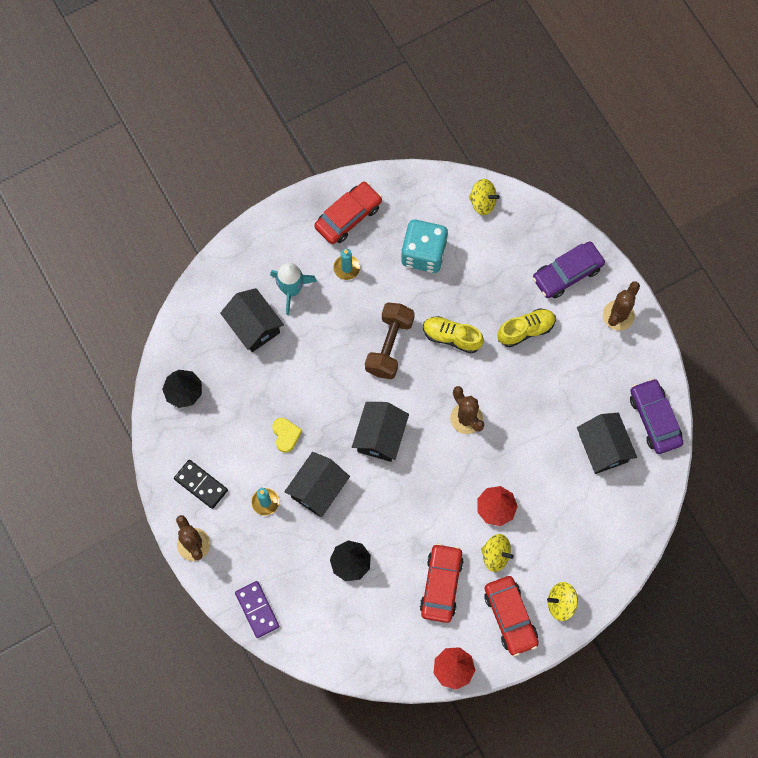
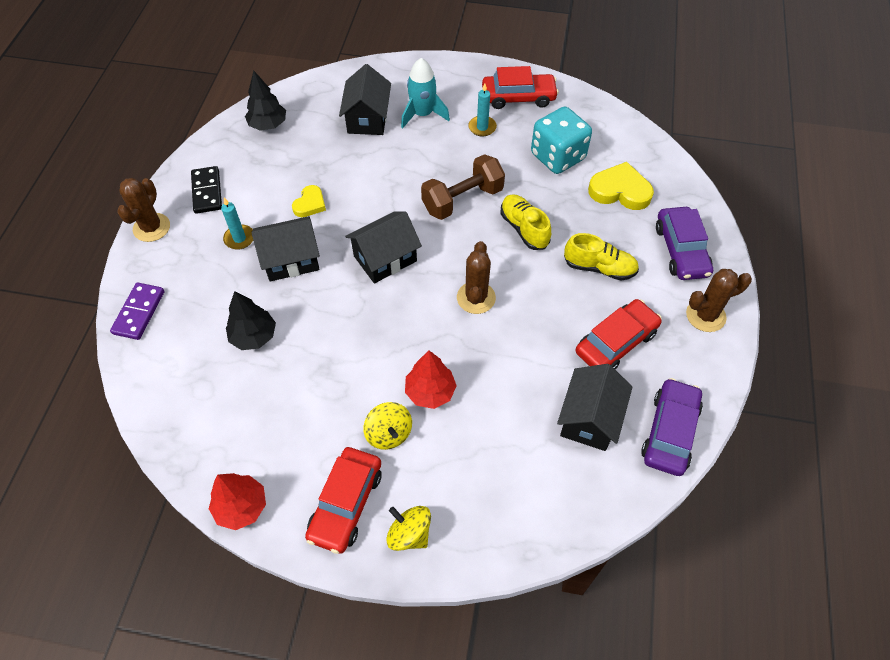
camera: 40 degrees right, 15 degrees down
red car [420,543,464,623] -> red car moved to [576,299,662,369]
yellow spinning top [469,179,500,215] -> none
purple car [532,241,605,298] -> purple car turned 105 degrees counterclockwise [656,207,713,280]
none -> yellow heart [588,162,654,210]

